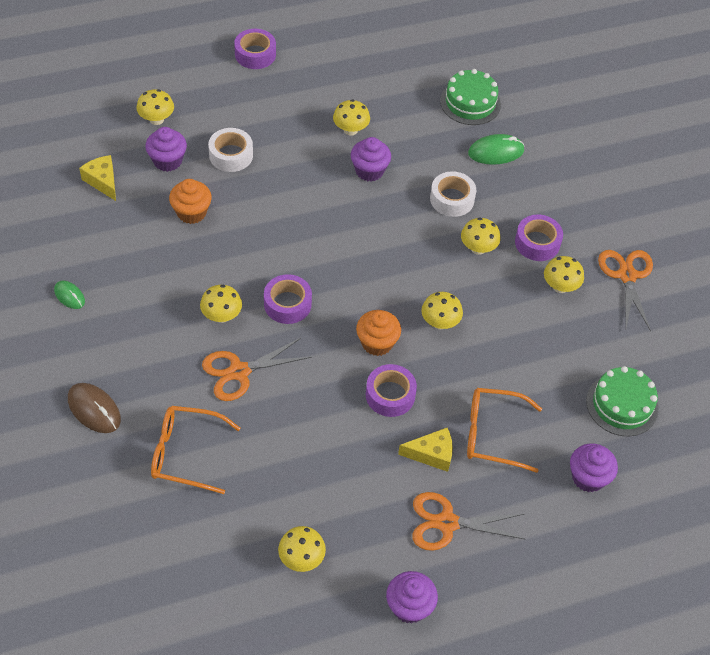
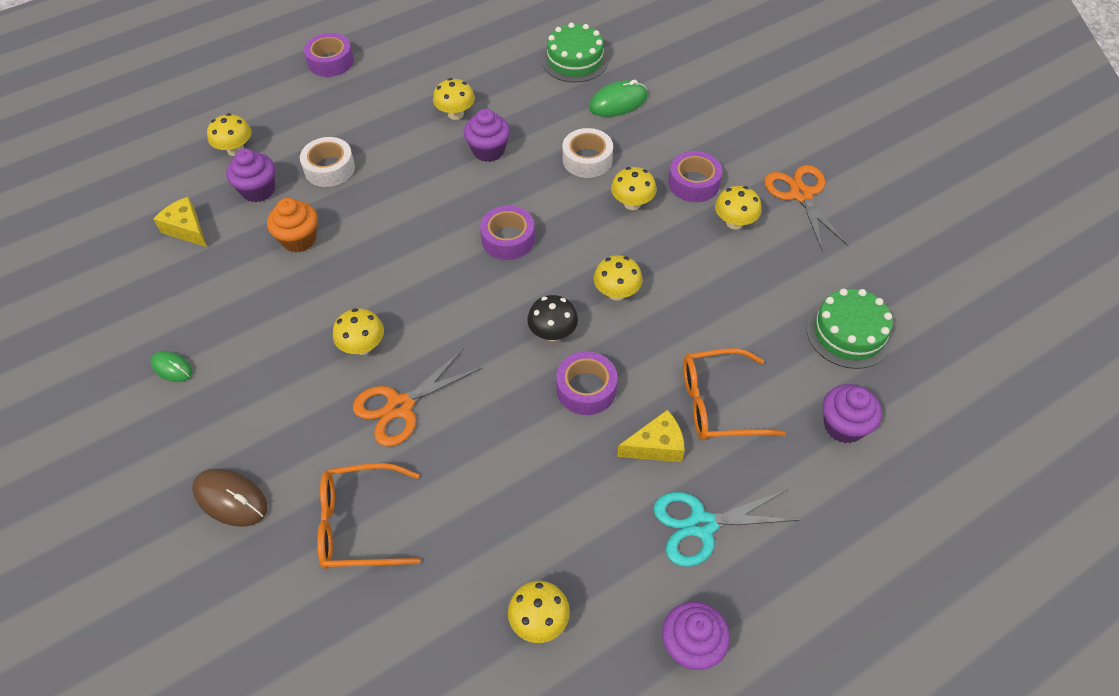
camera: 10 degrees left, 0 degrees up
purple tape [264,274,312,324] -> purple tape moved to [480,206,535,260]
orange cupcake [356,310,401,356] -> black mushroom [527,295,578,341]
orange scissors [412,492,526,551] -> turquoise scissors [653,489,800,567]

